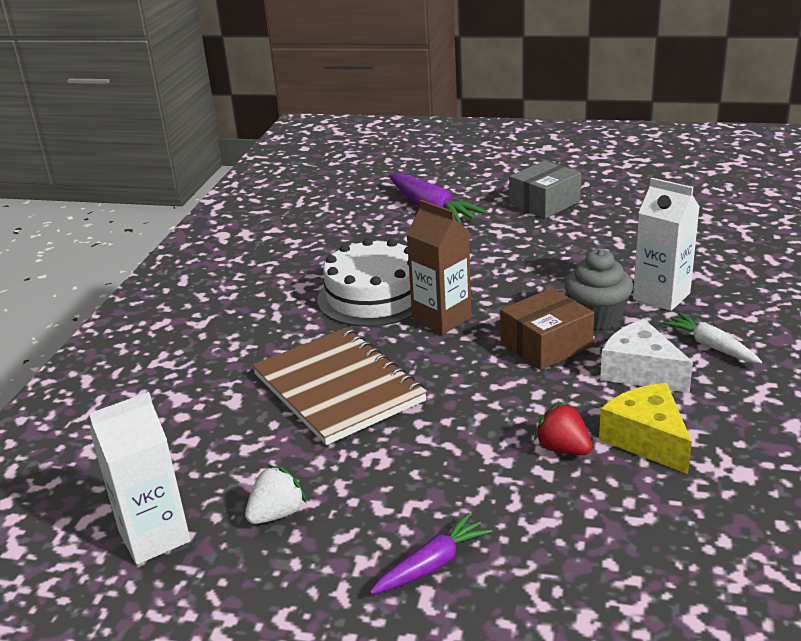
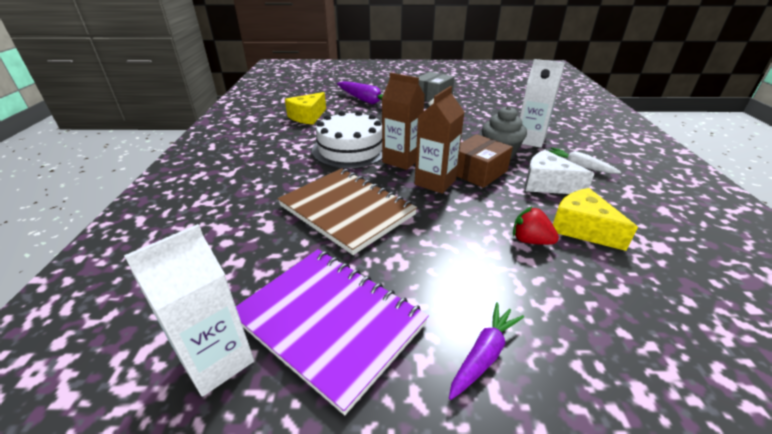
camera: 15 degrees left, 5 degrees up
white strawberry [245,465,306,524] -> purple notebook [236,249,429,415]
none -> yellow cheese [285,92,326,125]
none -> brown carton [415,86,465,194]

